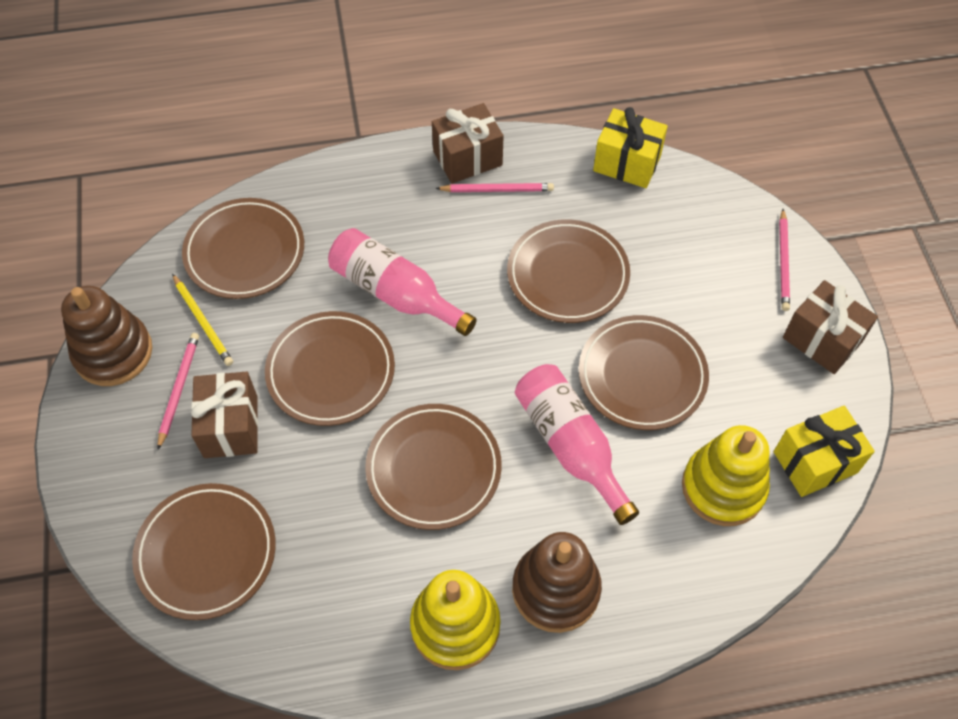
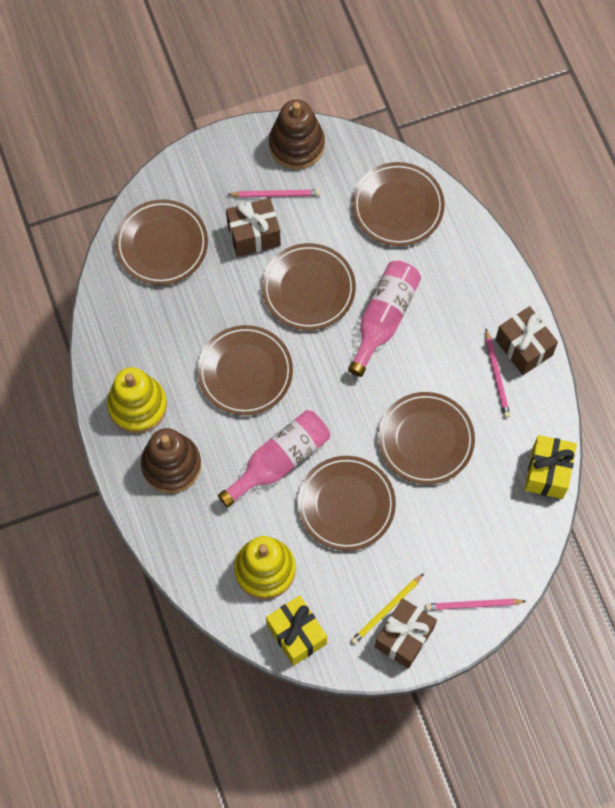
camera: 80 degrees right, 10 degrees up
yellow pencil [172,274,233,366] -> yellow pencil moved to [351,573,424,645]

